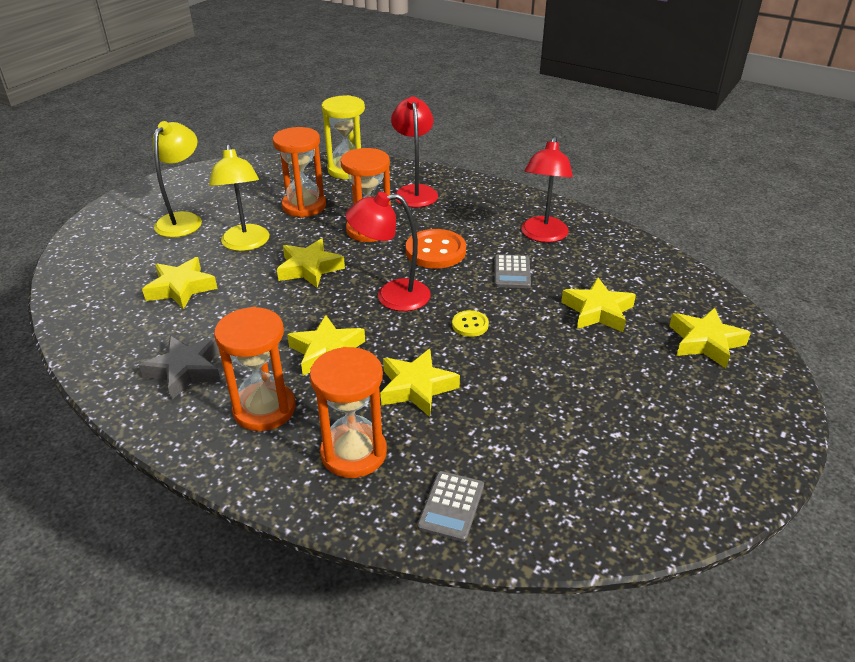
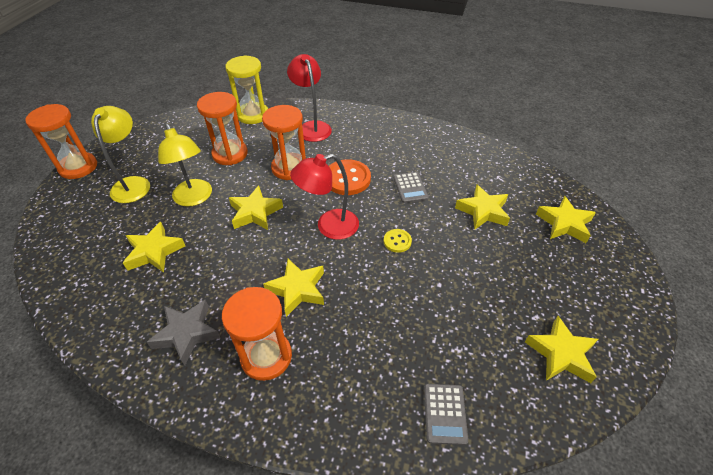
camera: 15 degrees left, 10 degrees up
orange hourglass [310,347,387,478] -> orange hourglass moved to [25,104,97,179]
yellow star [380,349,460,417] -> yellow star moved to [525,316,598,383]
red lamp [521,136,573,243] -> none

